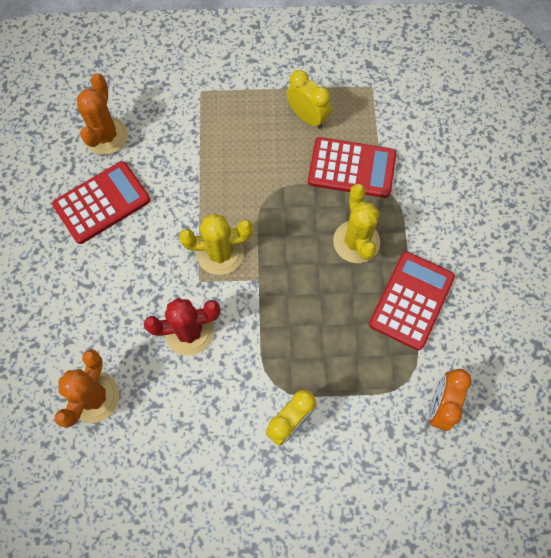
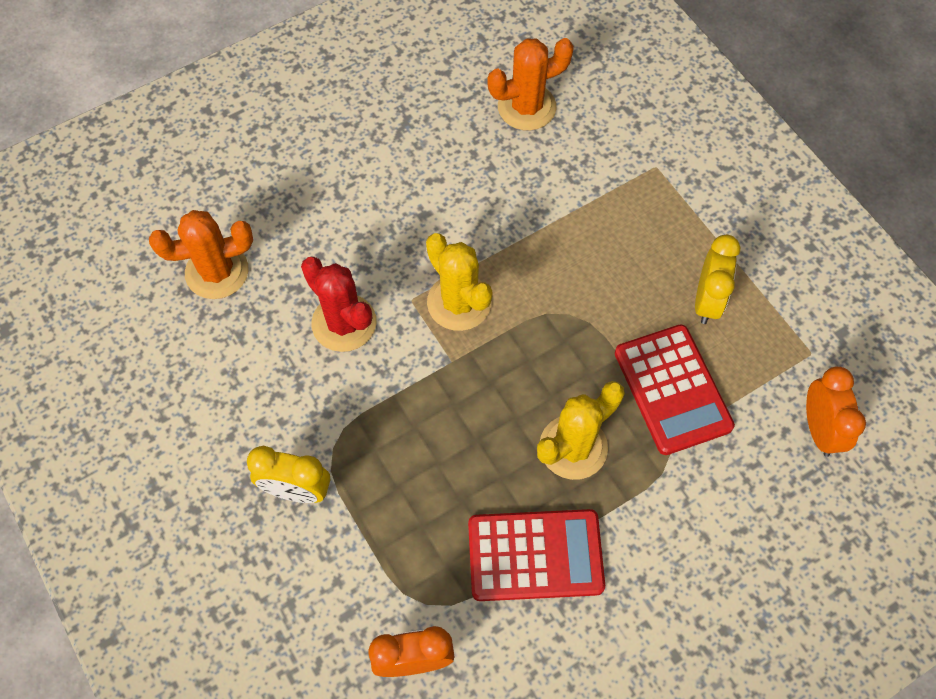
camera: 60 degrees right, 5 degrees down
red calculator [52,161,150,244] -> none
none -> orange clock [806,367,866,457]

